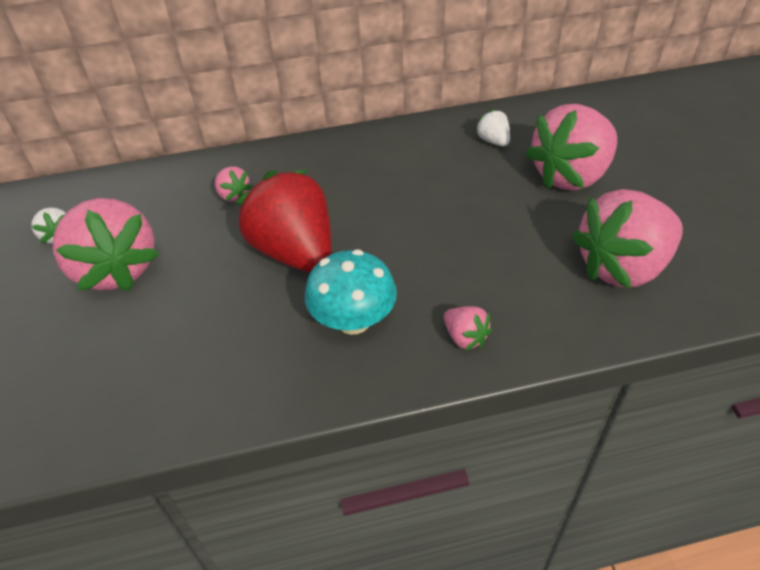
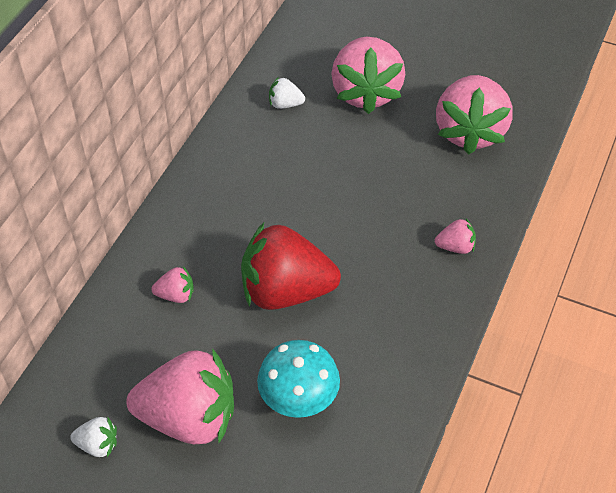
camera: 55 degrees left, 5 degrees up
turquoise mushroom [305,249,397,335] -> turquoise mushroom moved to [257,340,340,418]

